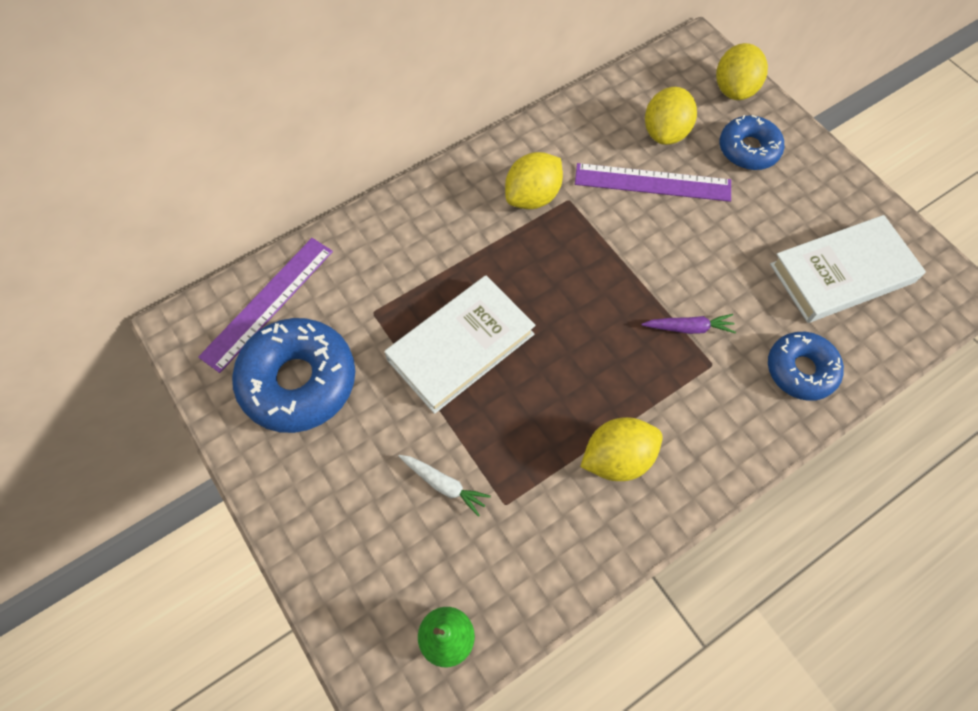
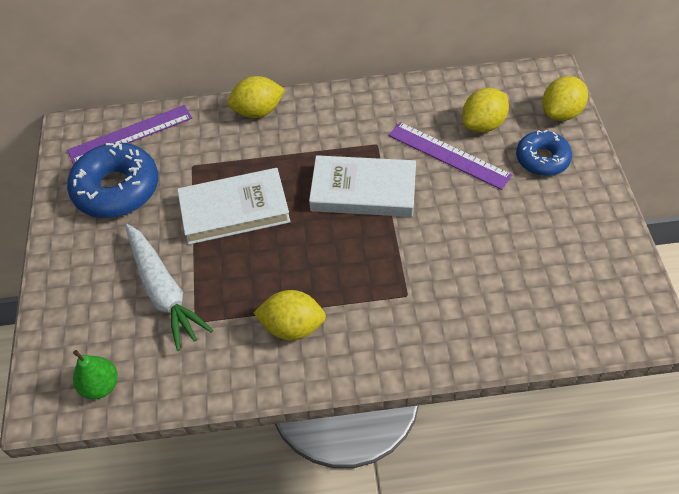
camera: 30 degrees right, 10 degrees down
white carrot [398,455,491,517] -> white carrot [125,224,213,351], size x2.07
yellow lemon [505,152,563,209] -> yellow lemon moved to [228,76,285,118]
purple carrot [641,314,736,334] -> none
blue donut [768,332,844,401] -> none
white book [770,215,926,323] -> white book moved to [309,155,416,217]

